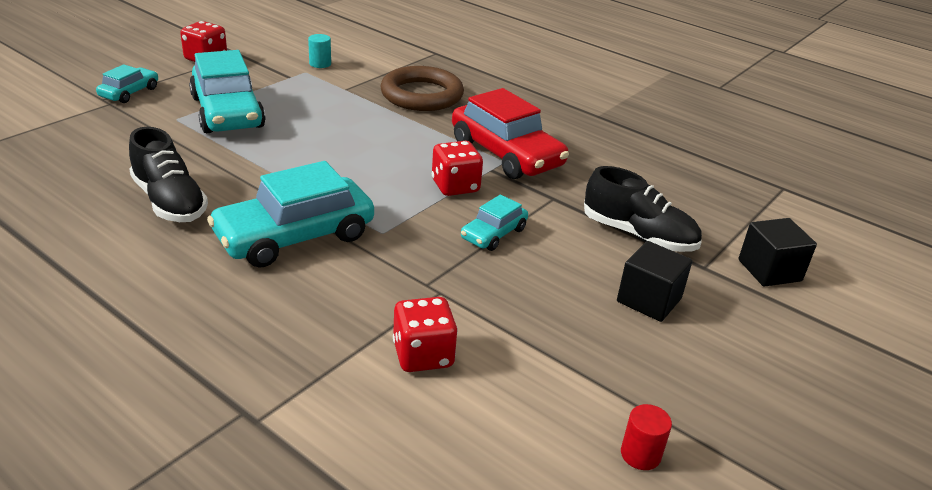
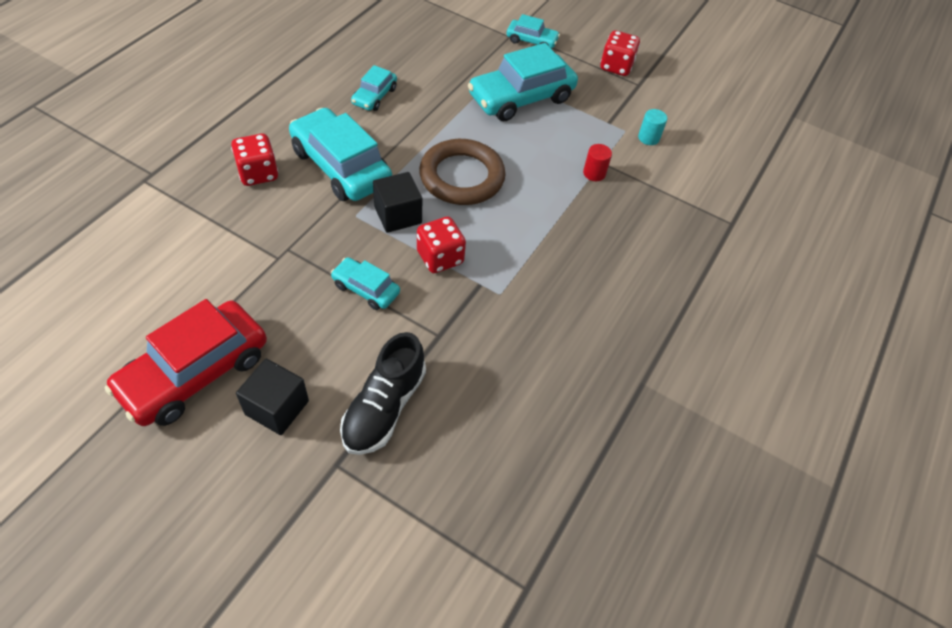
camera: 80 degrees right, 20 degrees up
black shoe [129,127,208,222] -> turquoise car [351,65,397,111]
brown ring [380,66,464,111] -> brown ring moved to [419,139,506,205]
red dice [393,297,458,372] -> red dice moved to [231,134,278,186]
red car [452,88,569,179] -> red car moved to [105,299,267,426]
red cylinder [621,404,672,470] -> red cylinder moved to [583,144,612,181]
black cube [738,218,817,287] -> black cube moved to [373,172,422,233]

